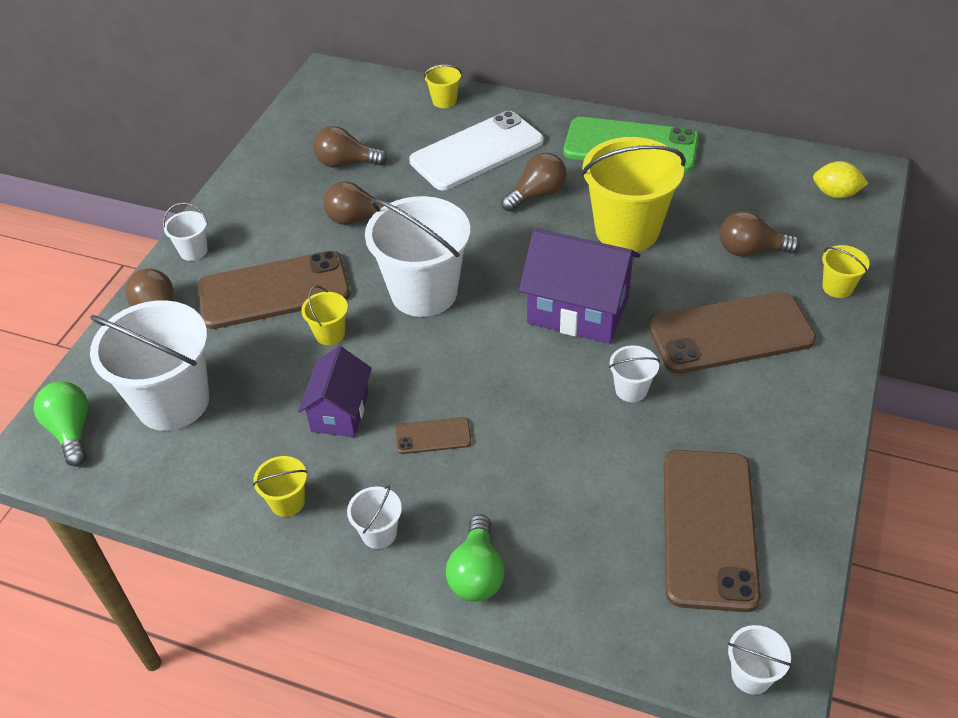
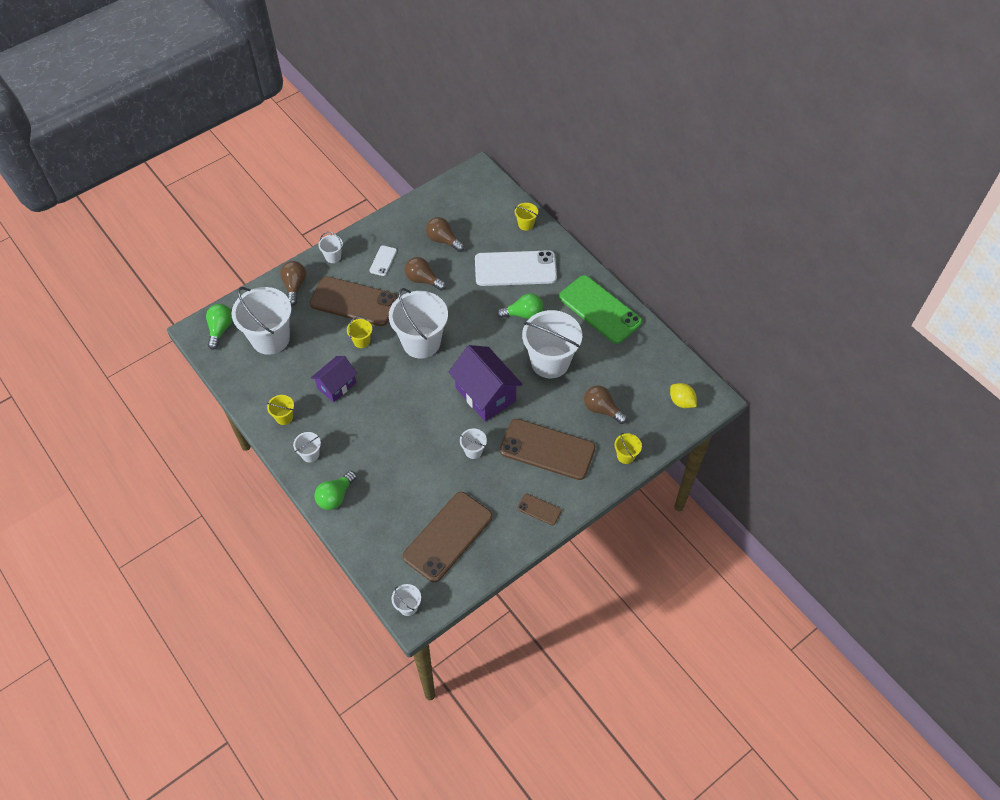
camera: 30 degrees right, 10 degrees up
brown phone [395,417,471,454] -> brown phone moved to [517,494,562,525]
brown light bulb [501,153,567,212] -> green light bulb [497,293,543,319]
yellow bucket [581,137,686,252] -> white bucket [522,310,582,378]
none -> white phone [369,245,397,276]

